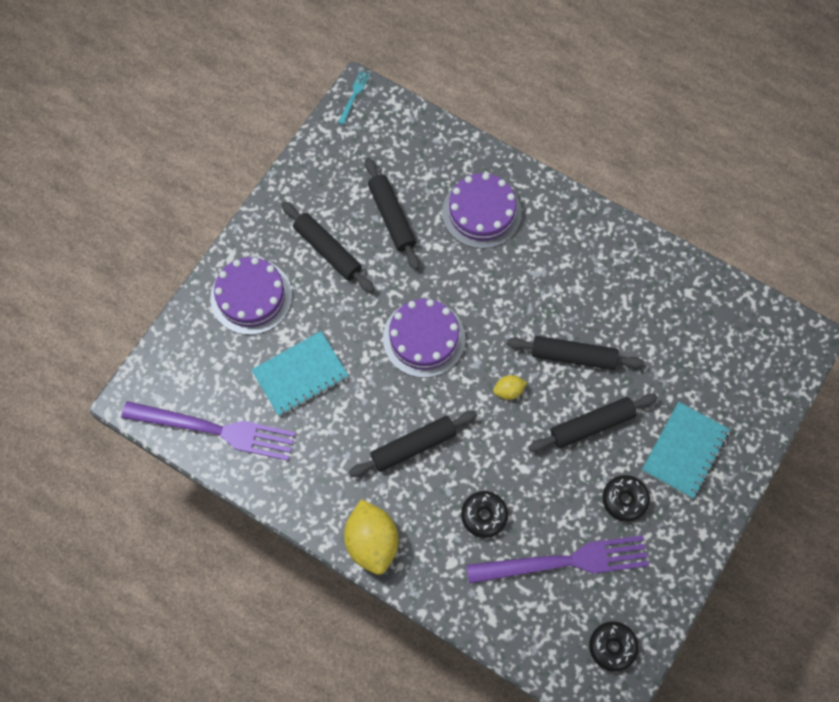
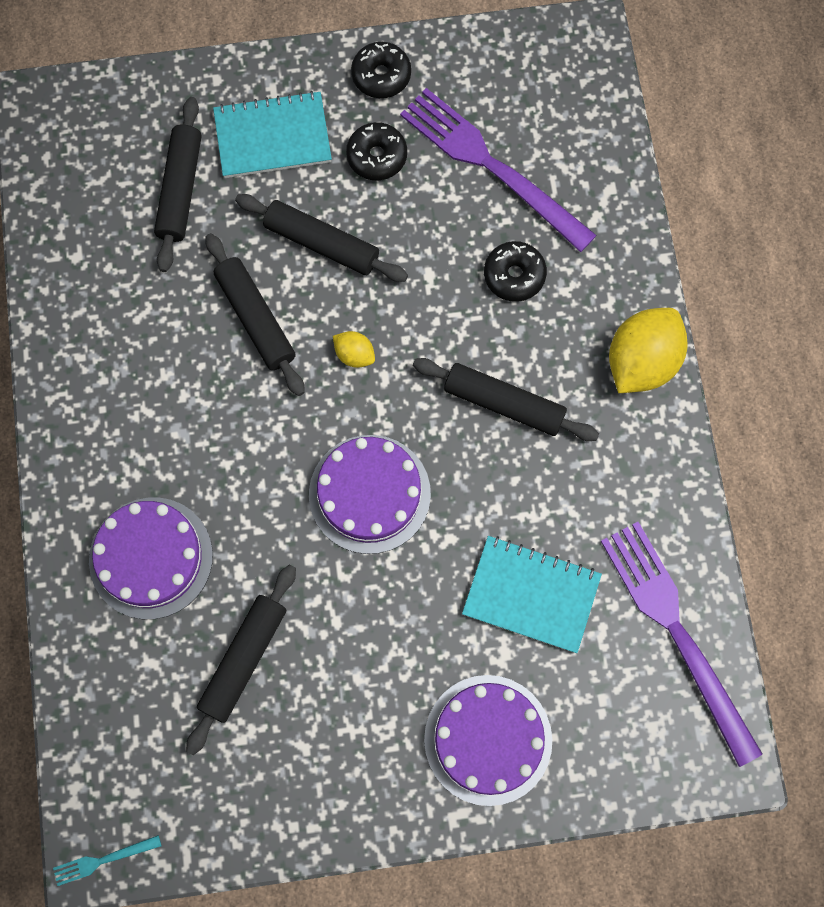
camera: 130 degrees left, 5 degrees up
black rolling pin [281,201,374,293] -> black rolling pin moved to [154,97,202,272]
black donut [589,621,639,672] -> black donut moved to [351,42,411,98]

